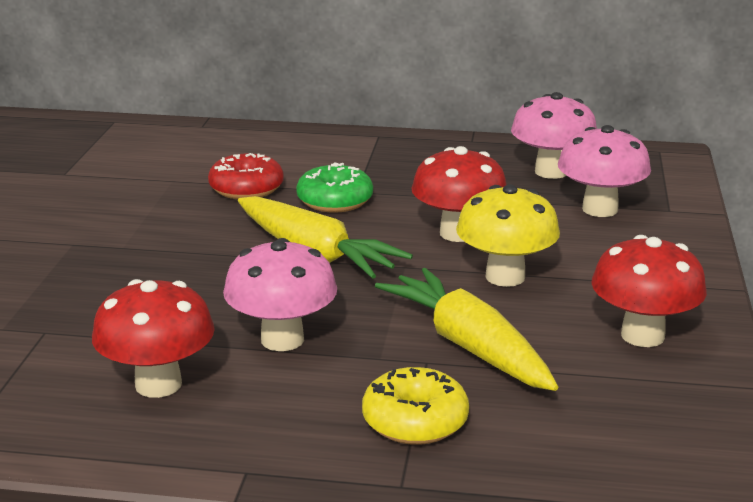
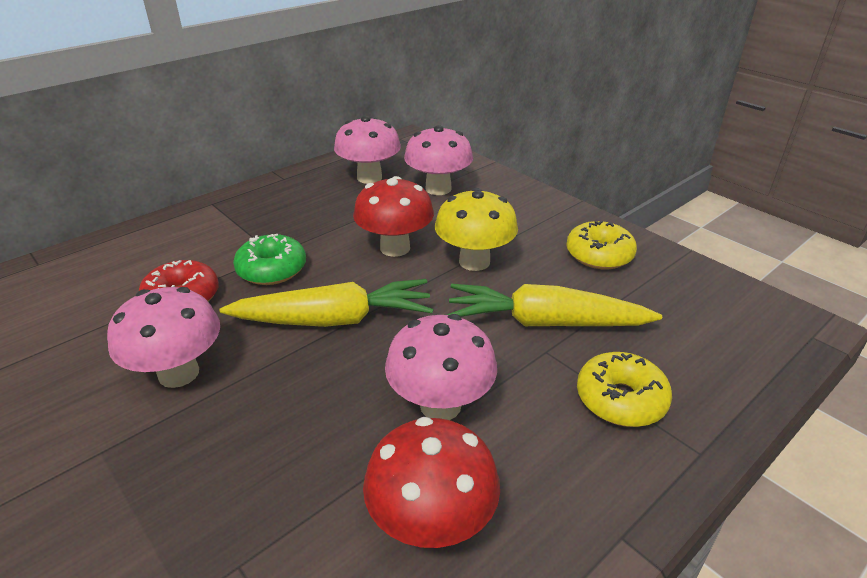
camera: 50 degrees left, 10 degrees up
red mushroom [591,235,707,347] -> yellow donut [566,221,637,270]
none -> pink mushroom [107,287,220,388]

